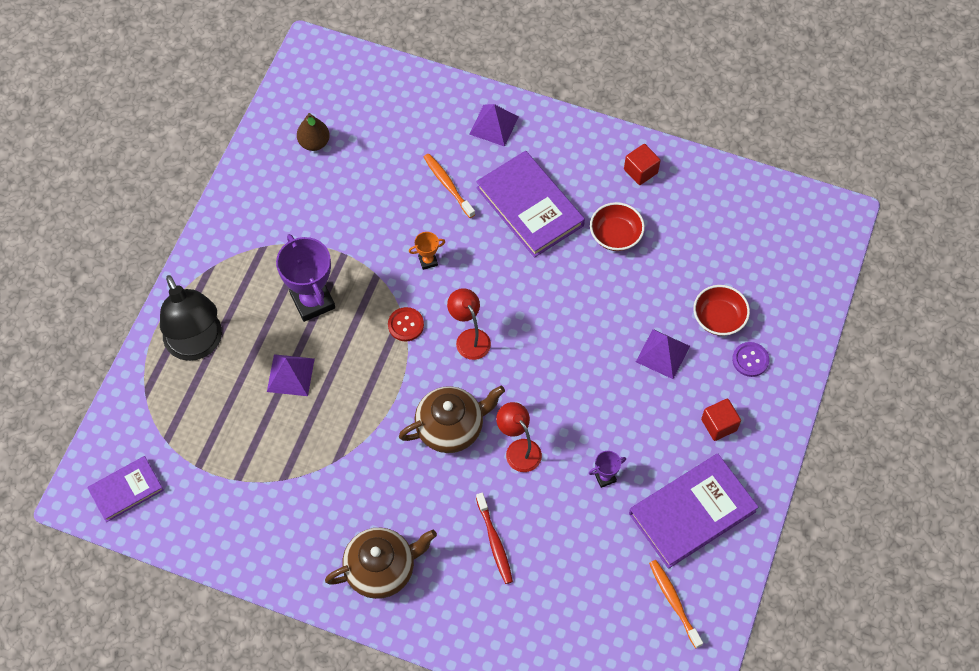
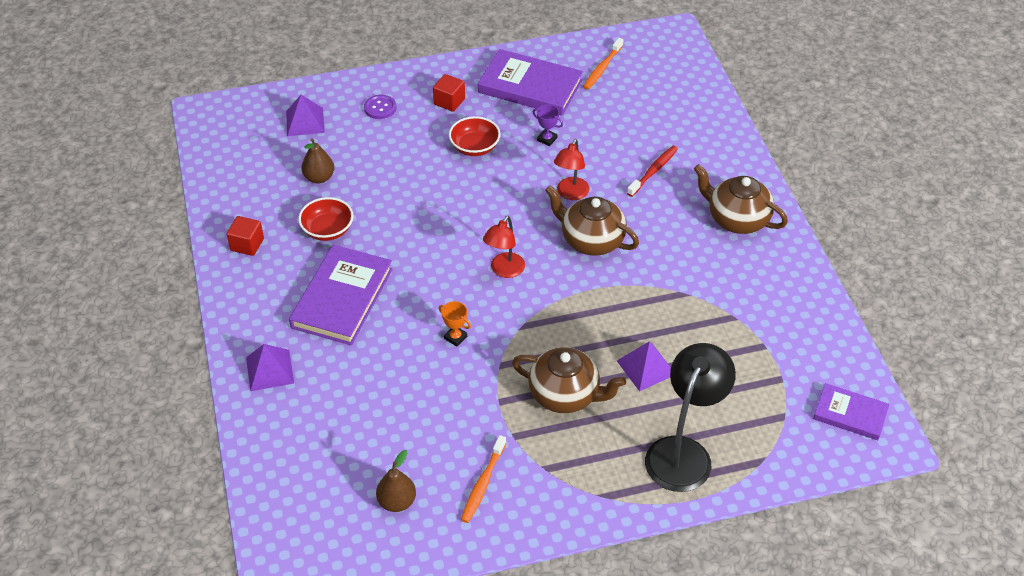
camera: 125 degrees left, 15 degrees down
purple trophy [276,234,335,322] -> brown teapot [512,347,626,413]
red button [388,307,424,342] -> none
orange toothbrush [424,154,475,218] -> orange toothbrush moved to [461,435,506,523]
purple pyramid [636,329,690,379] -> purple pyramid moved to [286,95,325,136]
red bowl [693,285,750,336] -> red bowl moved to [449,116,501,156]
none -> brown pear [301,138,334,184]

